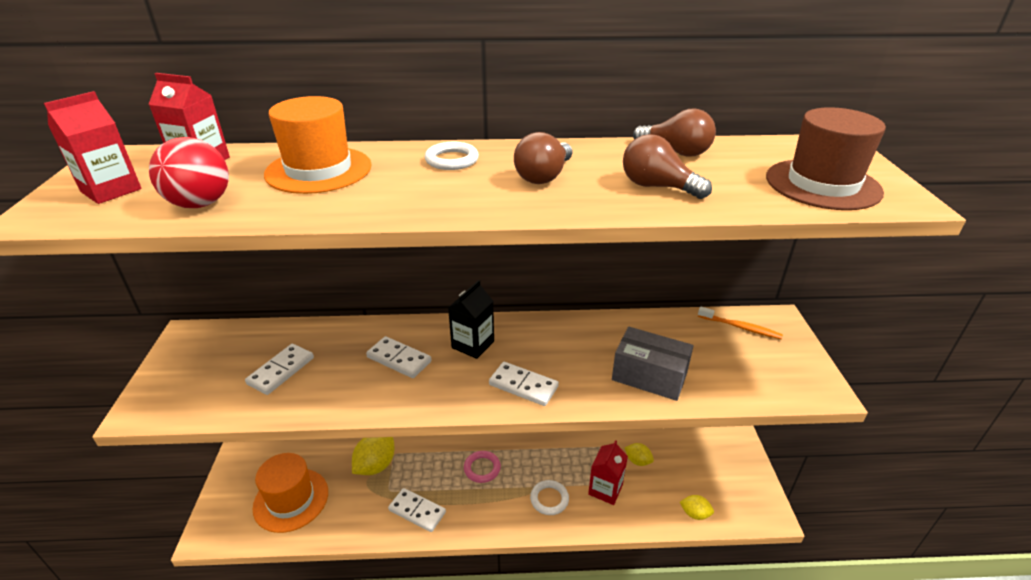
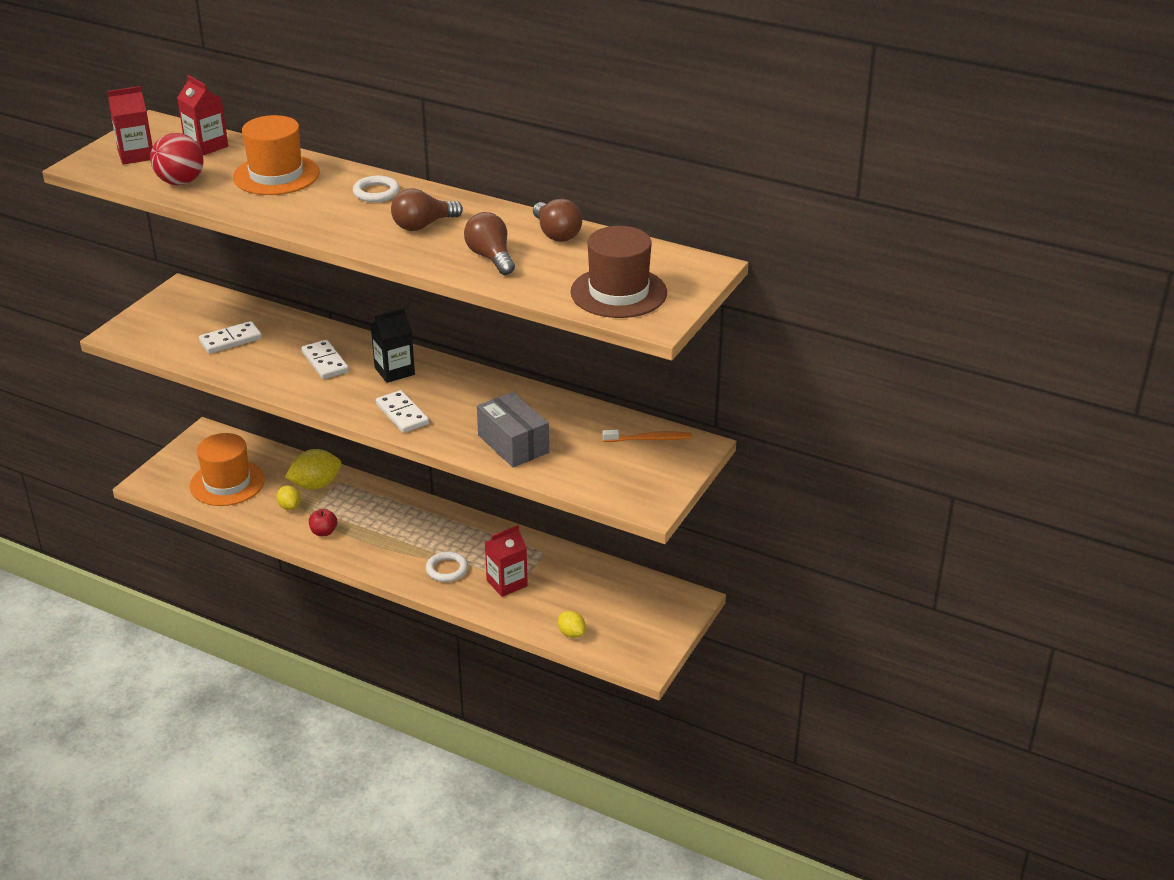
camera: 30 degrees right, 0 degrees up
white domino [388,488,446,532] -> red apple [309,509,337,536]
pink ring [464,451,501,483] -> none
yellow lemon [624,443,654,466] -> yellow lemon moved to [276,485,301,510]
orange toothbrush [698,307,783,339] -> orange toothbrush turned 60 degrees counterclockwise [602,430,692,442]

